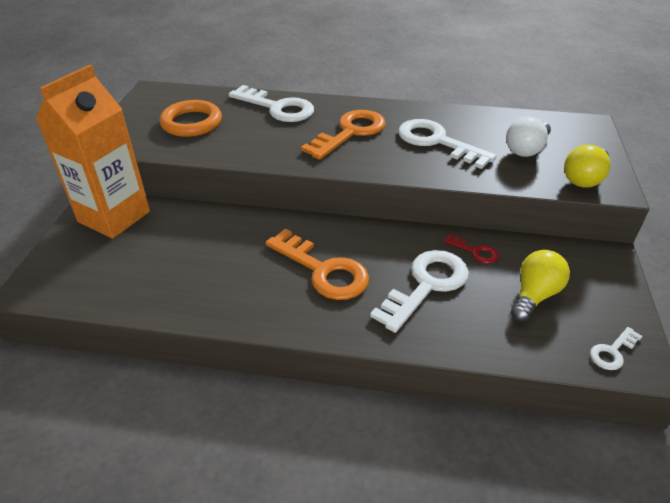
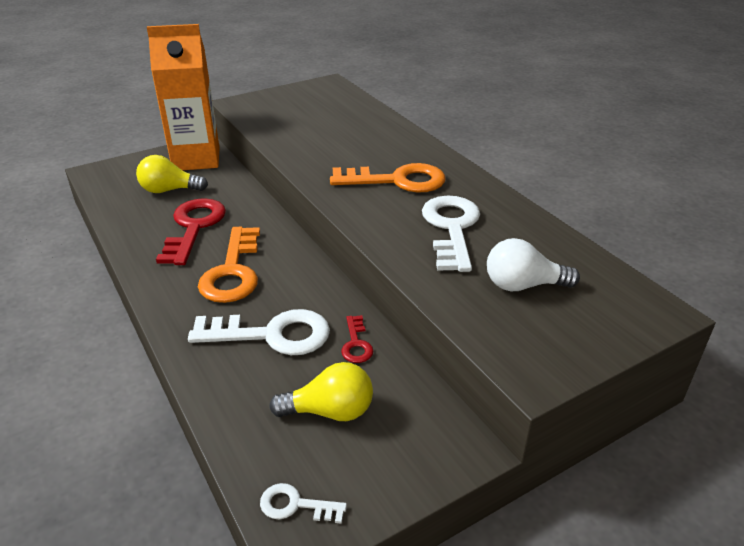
camera: 50 degrees right, 5 degrees down
orange ring [160,100,222,137] -> none
white key [228,85,314,122] -> none
yellow light bulb [564,145,610,188] -> yellow light bulb moved to [136,155,208,193]
none -> red key [156,198,226,265]

